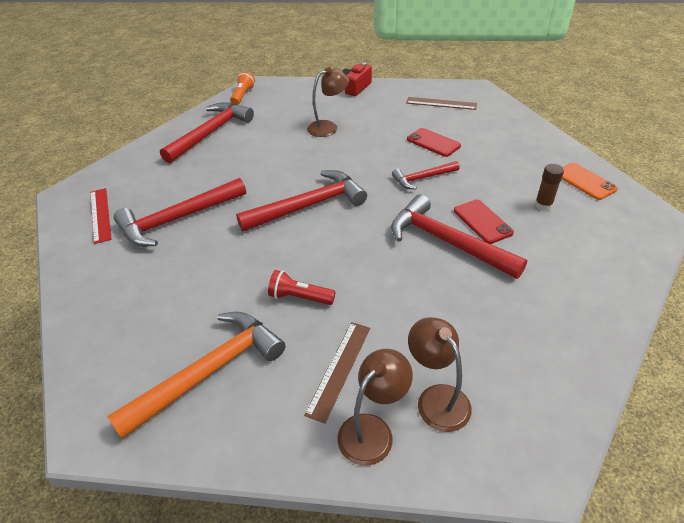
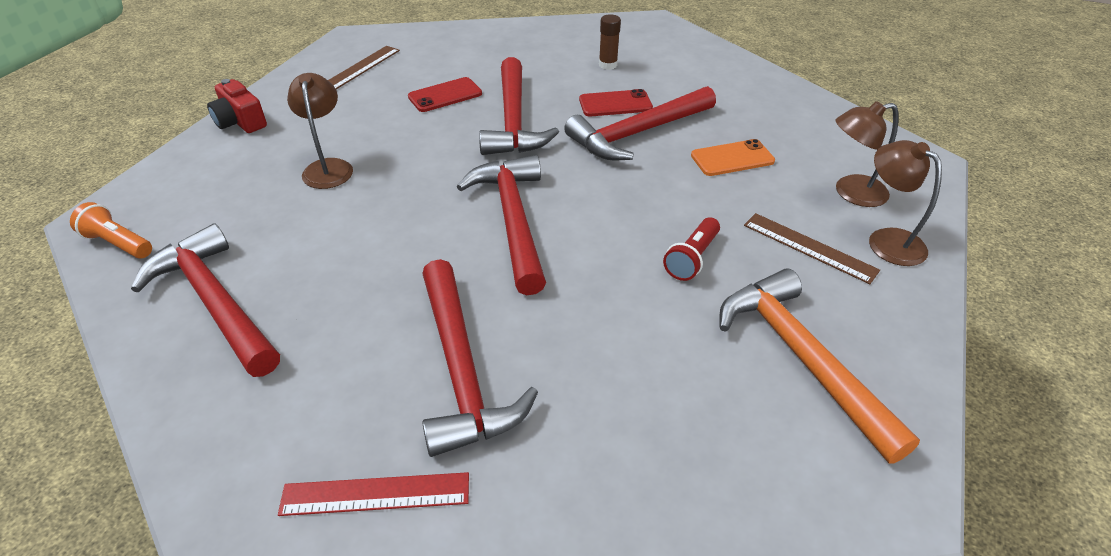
camera: 75 degrees left, 0 degrees up
red hammer [392,161,460,189] -> red hammer [479,57,559,155], size x1.79
orange phone [562,163,618,200] -> orange phone moved to [691,139,775,176]

